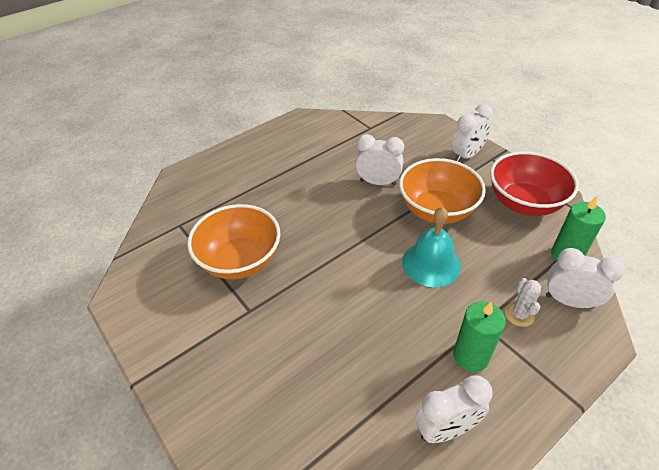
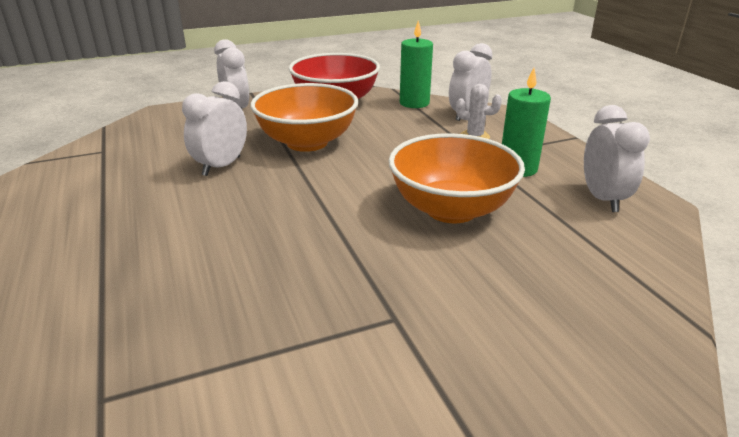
camera: 75 degrees left, 15 degrees down
orange bowl [187,204,280,280] -> orange bowl moved to [389,133,525,223]
turquoise bell [402,207,461,287] -> none

